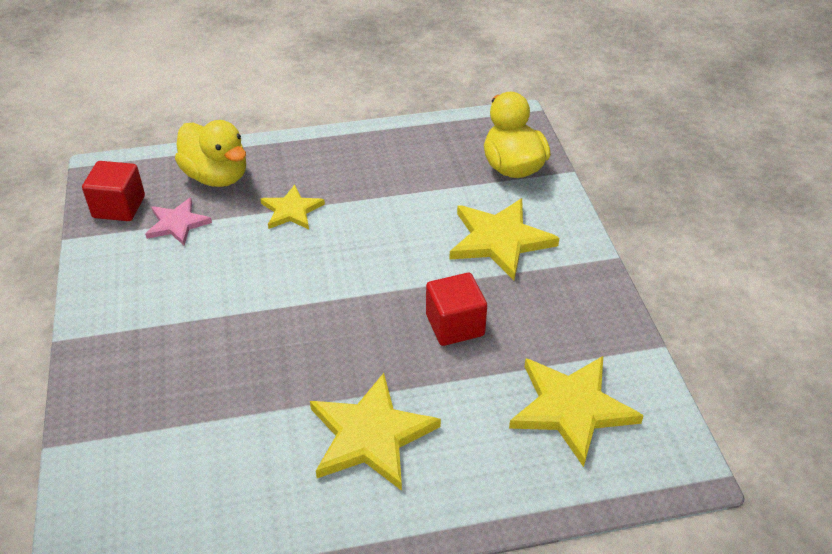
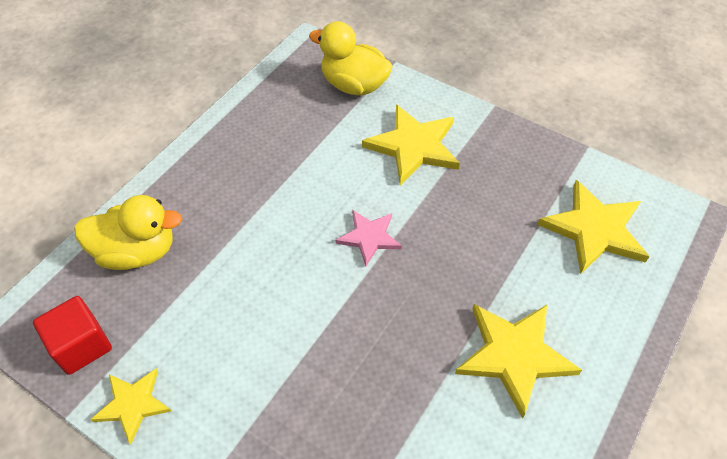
camera: 45 degrees left, 10 degrees up
pink star [145,198,212,245] -> pink star moved to [335,210,402,266]
yellow star [261,185,325,229] -> yellow star moved to [90,368,171,444]
red cube [426,273,487,346] -> none

